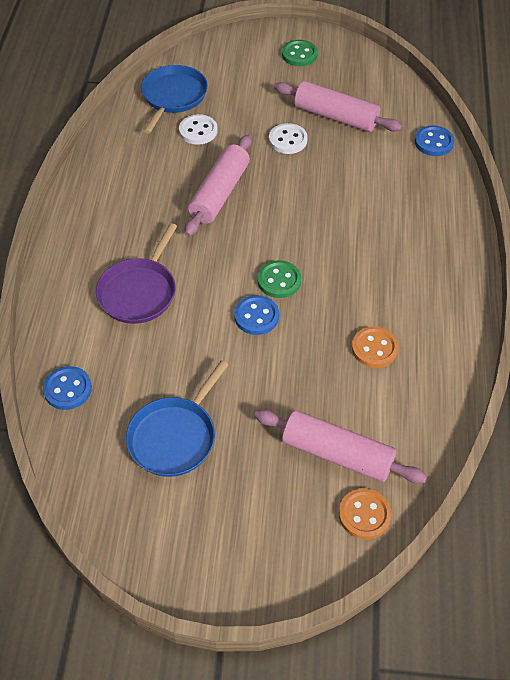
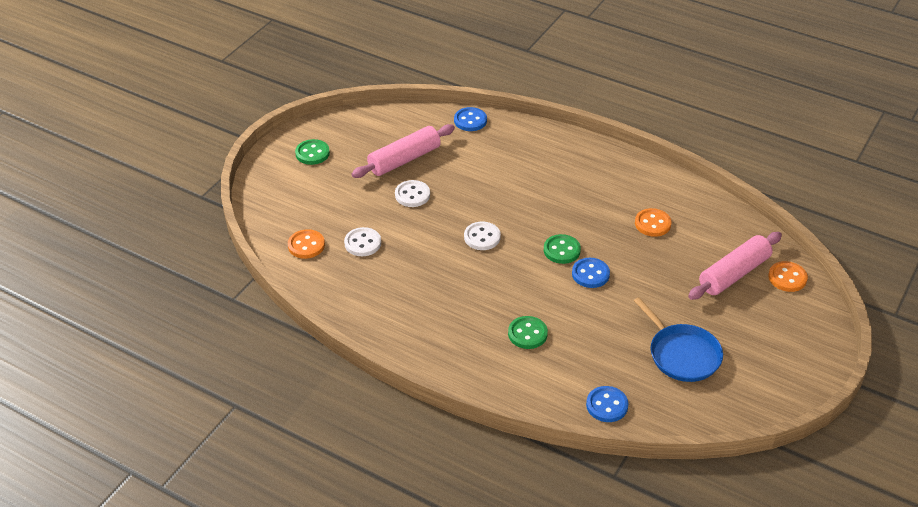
camera: 65 degrees left, 10 degrees down
purple pan [96,223,177,324] -> green button [508,316,548,349]
blue pan [141,65,208,134] -> orange button [288,229,325,259]
pink rolling pin [185,135,252,236] -> none
none -> white button [464,222,501,250]

